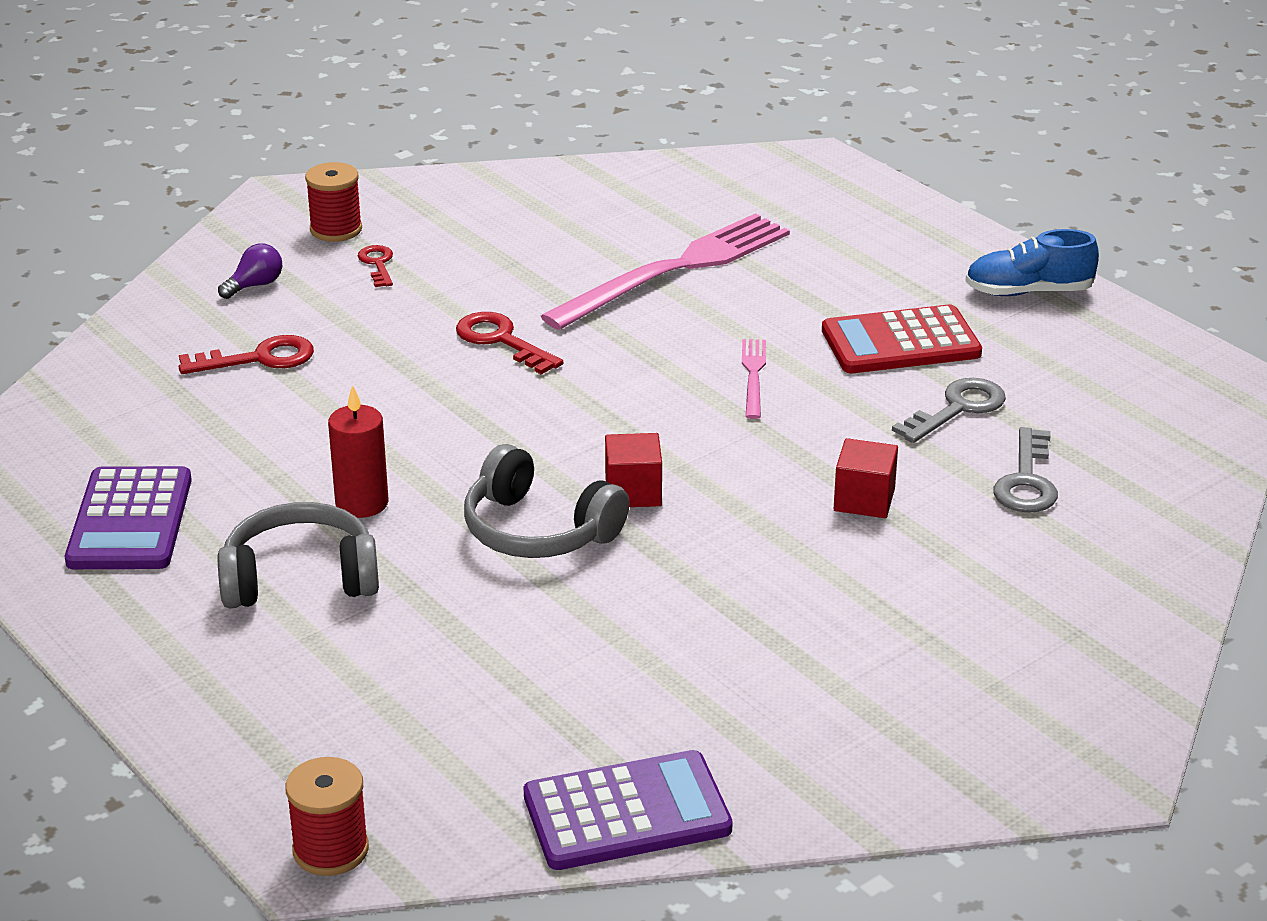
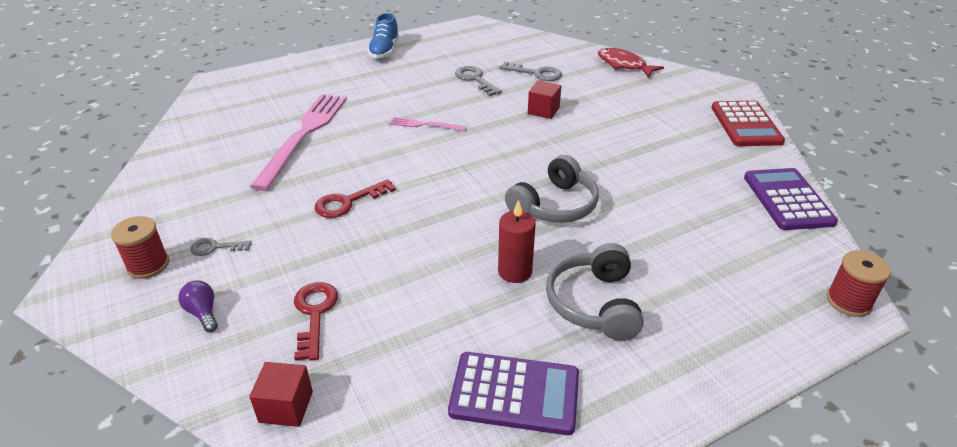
camera: 80 degrees left, 5 degrees up
red key [358,245,393,287] -> grey key [191,238,252,256]
pink fork [541,213,790,330] -> pink fork turned 45 degrees clockwise [250,94,347,191]
red cube [605,433,662,507] -> red cube moved to [249,362,313,427]
red calculator [822,304,982,373] -> red calculator moved to [711,101,785,146]
none -> red fish [598,48,664,77]

